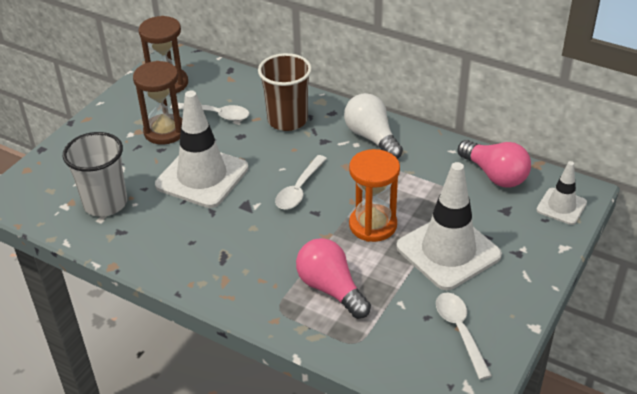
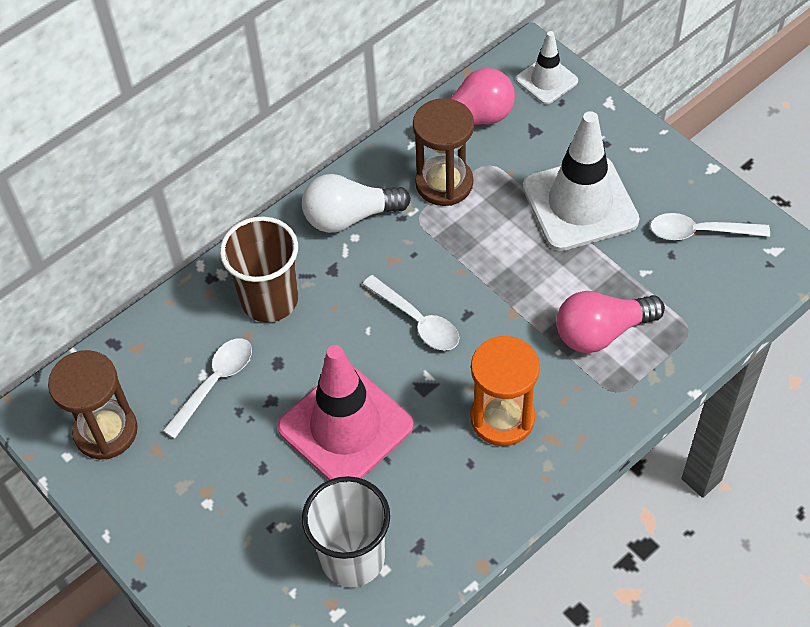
camera: 70 degrees left, 15 degrees up
brown hourglass [133,61,182,145] -> brown hourglass moved to [413,98,474,206]
white traffic cone [155,91,248,208] -> pink traffic cone [277,345,414,480]
orange hourglass [349,149,400,242] -> orange hourglass moved to [470,336,540,446]

